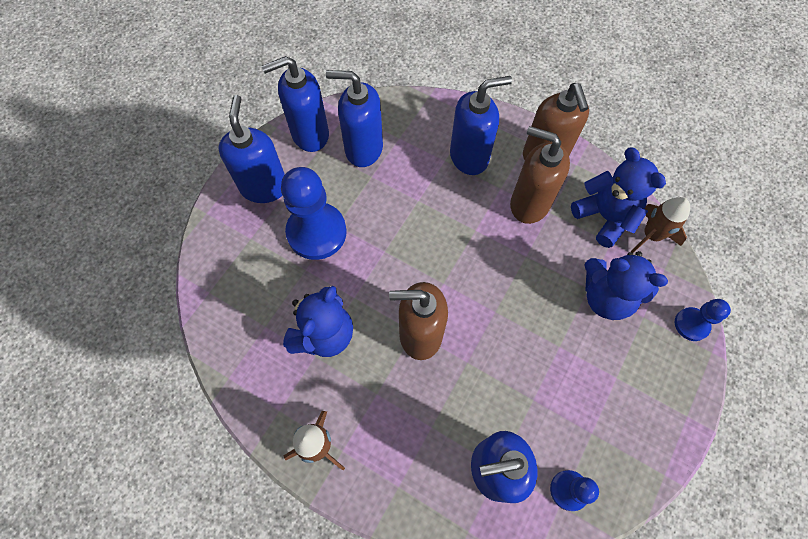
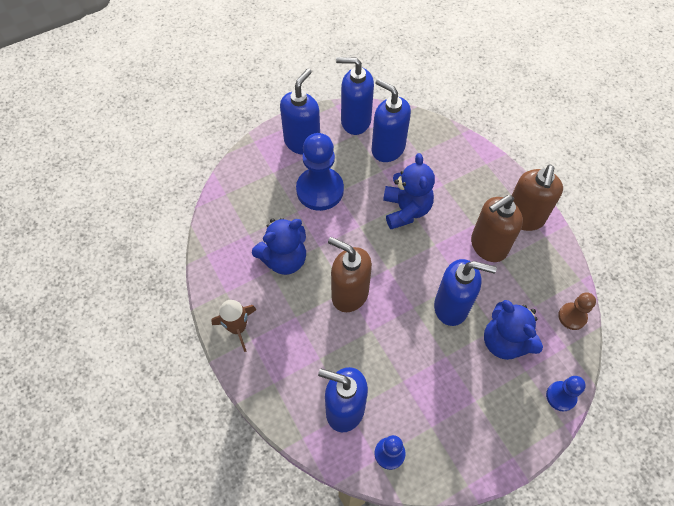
camera: 30 degrees right, 5 degrees down
blue soap dispenser [450,76,512,175] -> blue soap dispenser moved to [434,259,497,326]
brown soap dispenser [510,126,570,224] -> brown soap dispenser turned 90 degrees counterclockwise [471,195,523,262]
blue teddy bear [571,148,666,248] -> blue teddy bear moved to [383,153,435,229]
brown rocket [631,197,690,253] -> brown pawn [558,292,596,330]

